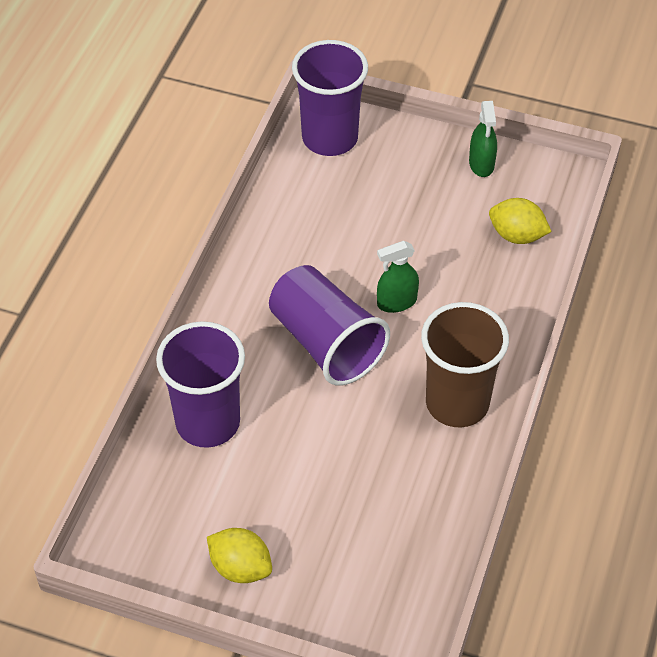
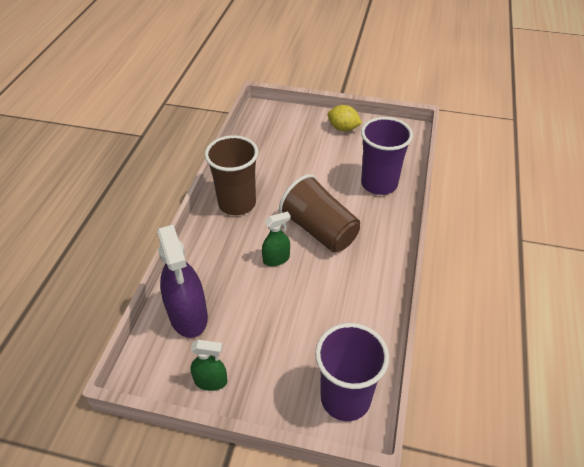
camera: 175 degrees right, 5 degrees down
purple cup [269,265,390,386] -> brown cup [279,174,360,252]
green spray bottle [469,101,497,177] -> green spray bottle turned 105 degrees clockwise [190,340,227,391]
yellow lemon [489,198,552,244] -> purple spray bottle [157,225,208,338]

